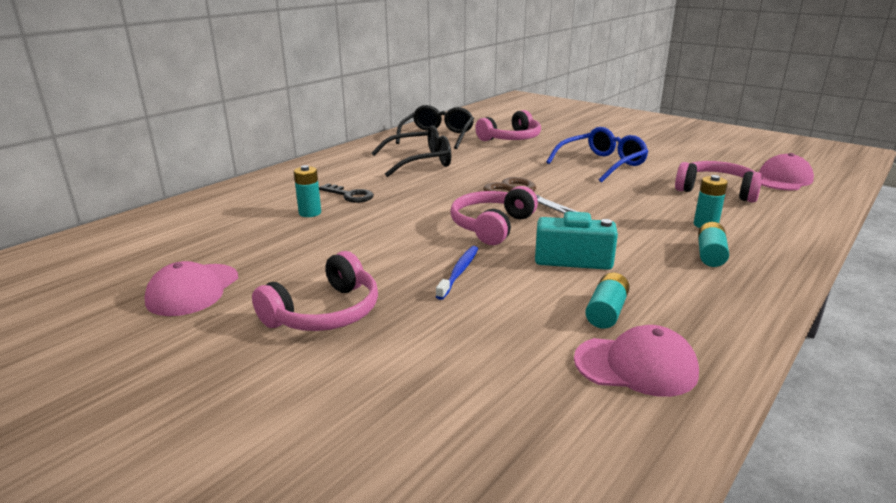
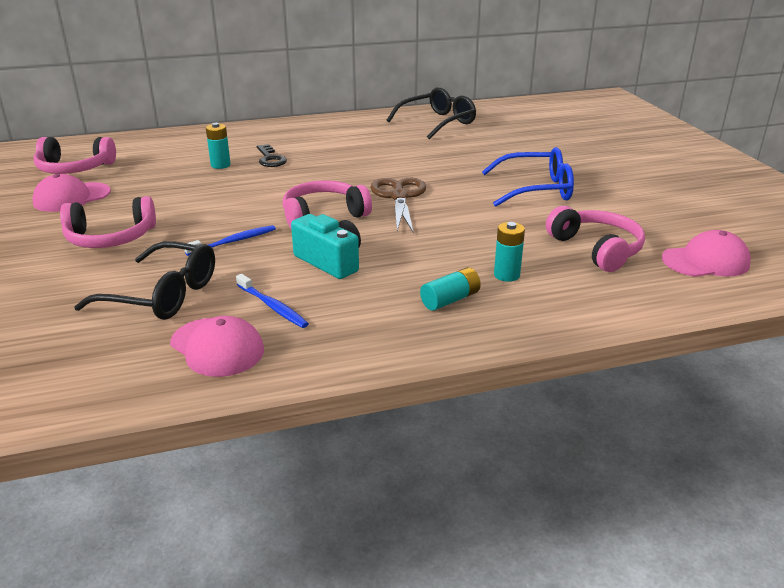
camera: 35 degrees right, 5 degrees up
black glasses [372,126,451,177] -> black glasses moved to [74,241,215,320]
pink headphones [475,110,541,141] -> pink headphones moved to [34,137,116,174]
turquoise battery [585,273,630,329] -> blue toothbrush [236,274,309,328]

